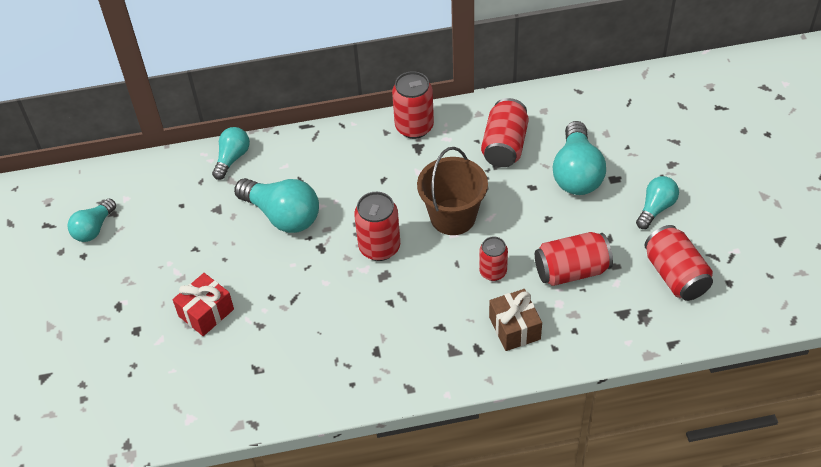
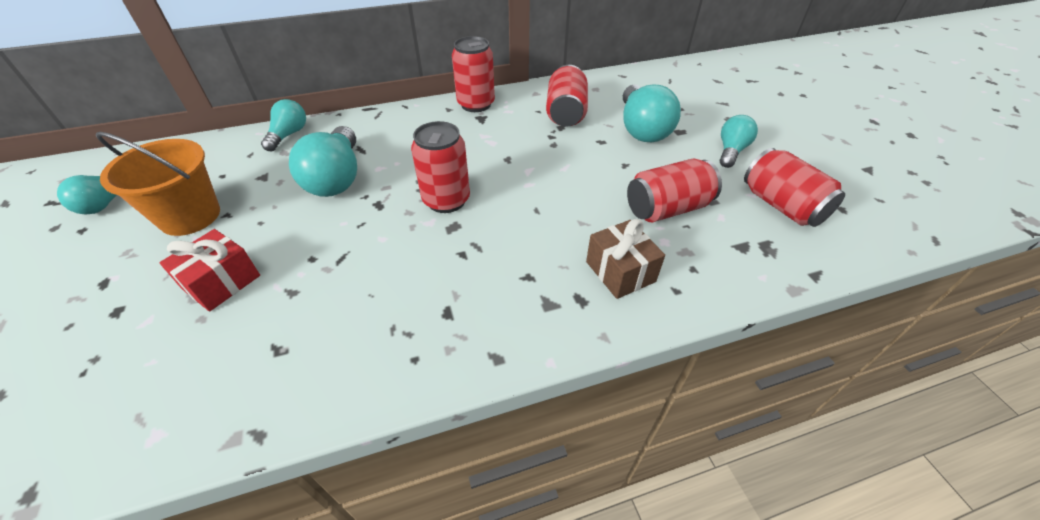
camera: 10 degrees left, 5 degrees down
turquoise light bulb [234,178,319,233] -> turquoise light bulb turned 60 degrees clockwise [289,126,357,197]
brown bucket [417,147,488,235] -> none
red can [479,237,508,281] -> none
none -> orange bucket [96,132,220,236]

